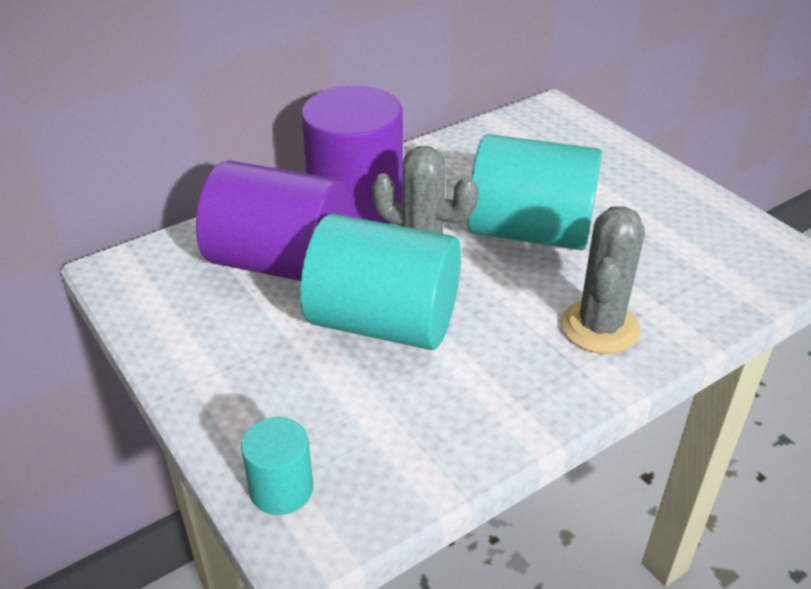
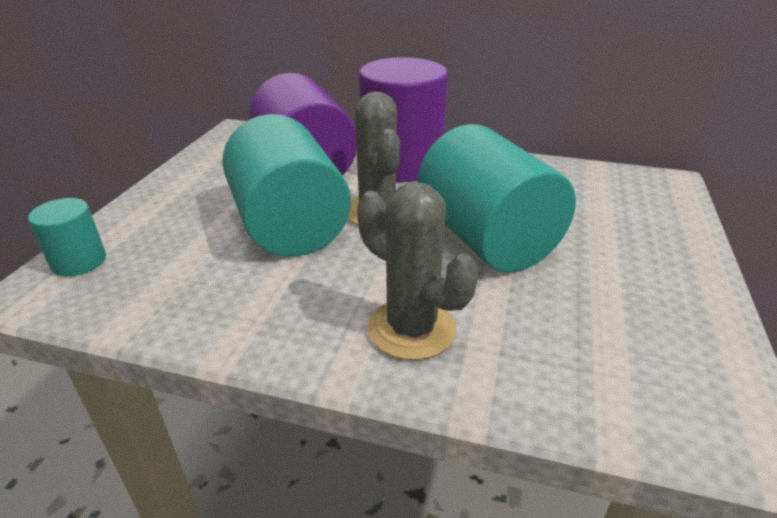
camera: 50 degrees right, 5 degrees down
grey cactus [561,206,645,354] -> grey cactus turned 60 degrees clockwise [357,182,478,360]

